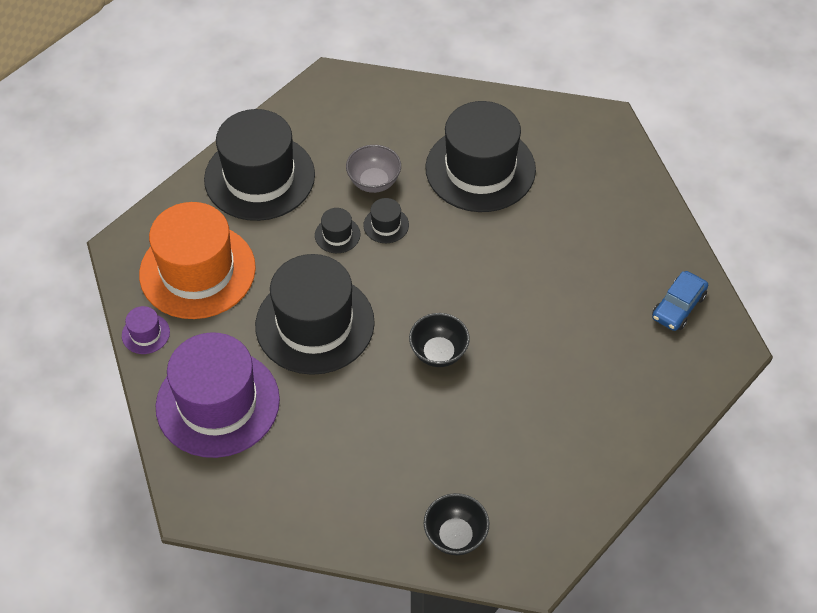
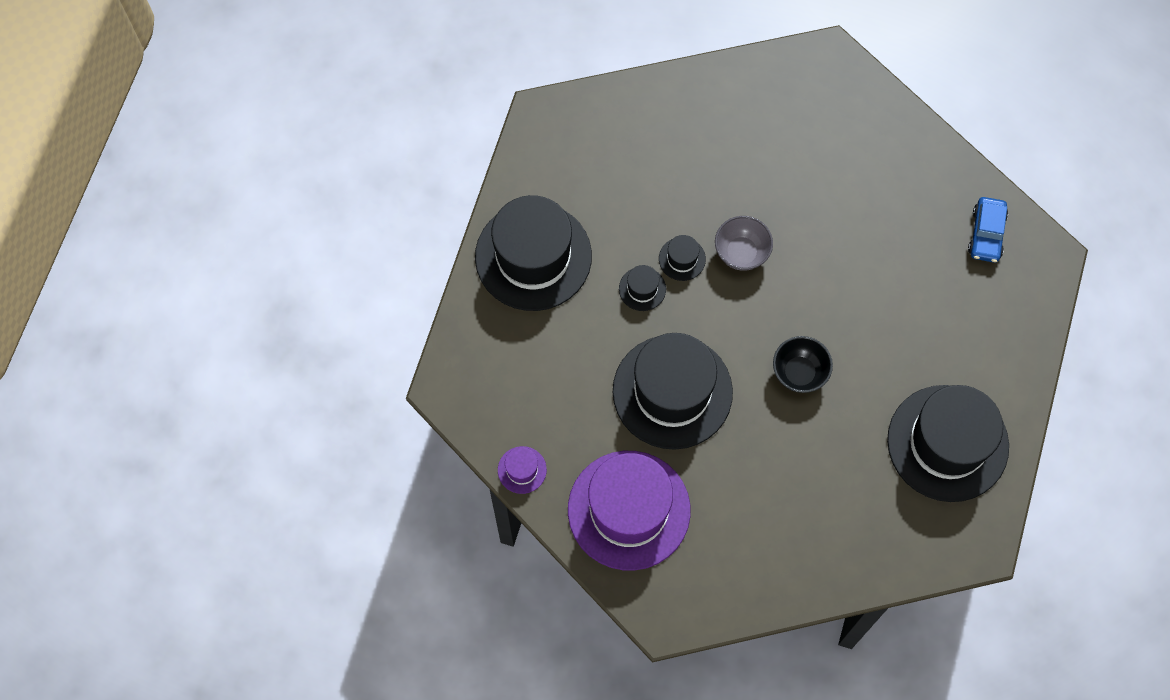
camera: 25 degrees left, 15 degrees up
orange hat [139,202,256,319] -> none
grey bowl [346,145,401,193] -> grey bowl moved to [715,216,773,271]
black bowl [424,493,489,555] -> none
black hat [425,101,536,212] -> black hat moved to [887,385,1009,502]

